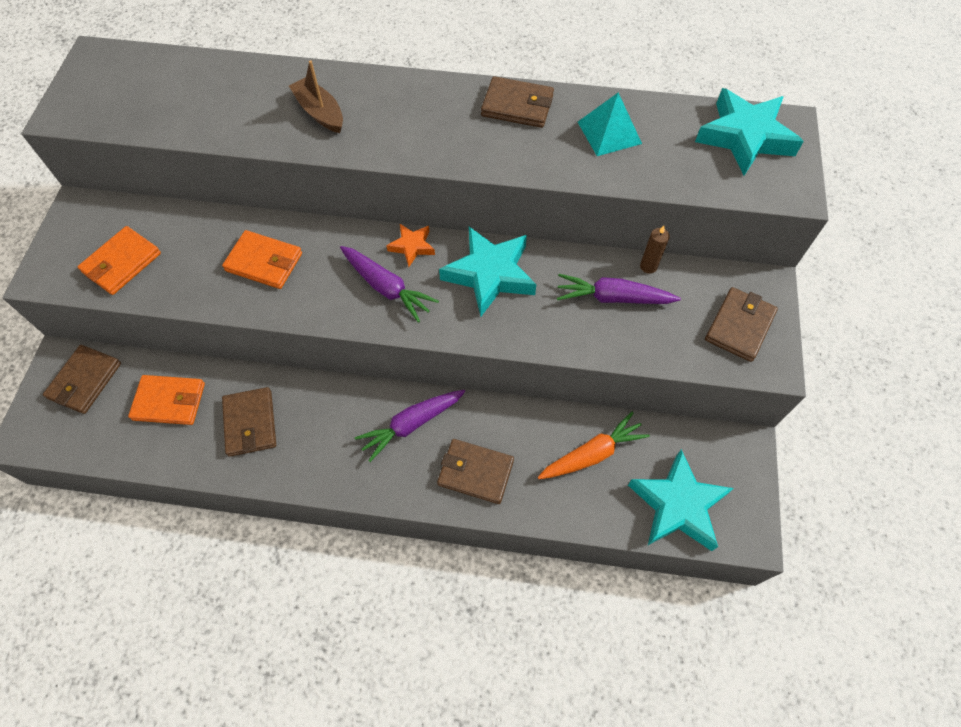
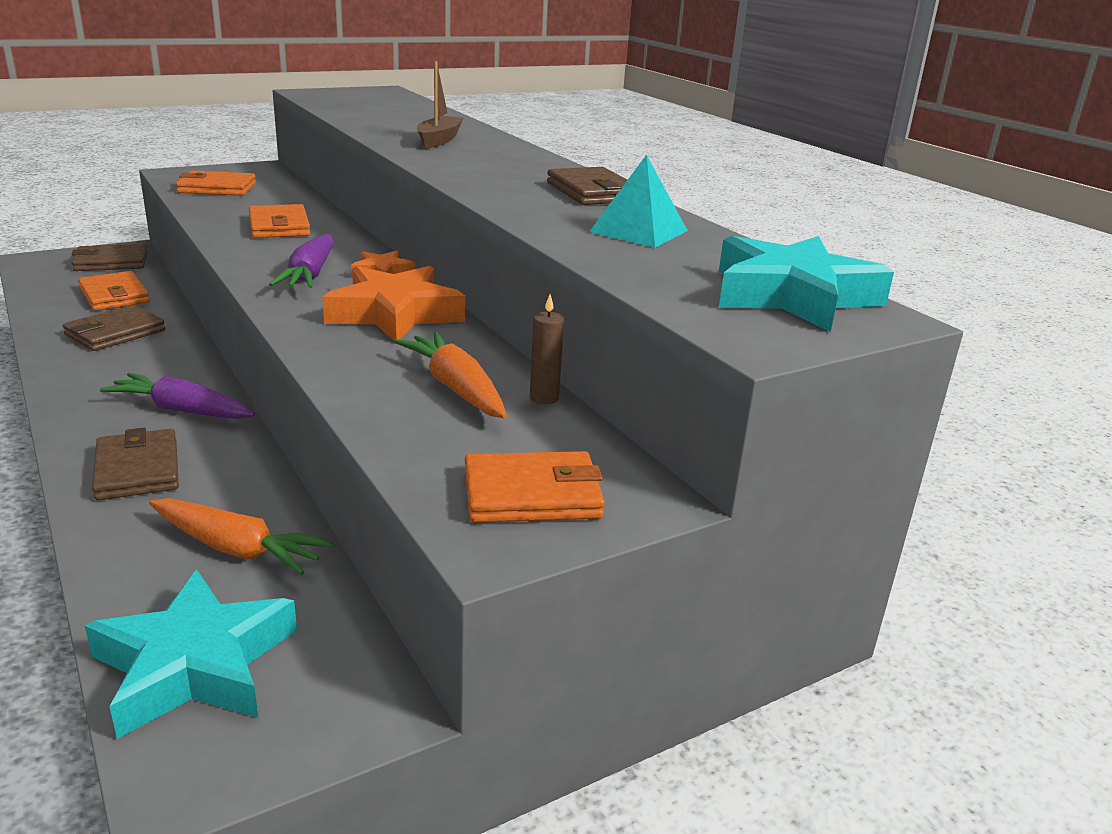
camera: 50 degrees right, 35 degrees down
turquoise star [439,227,537,316] -> orange star [322,266,465,341]
purple carrot [557,274,681,304] -> orange carrot [394,332,507,418]
brown wallet [705,287,778,362] -> orange wallet [465,451,605,523]

